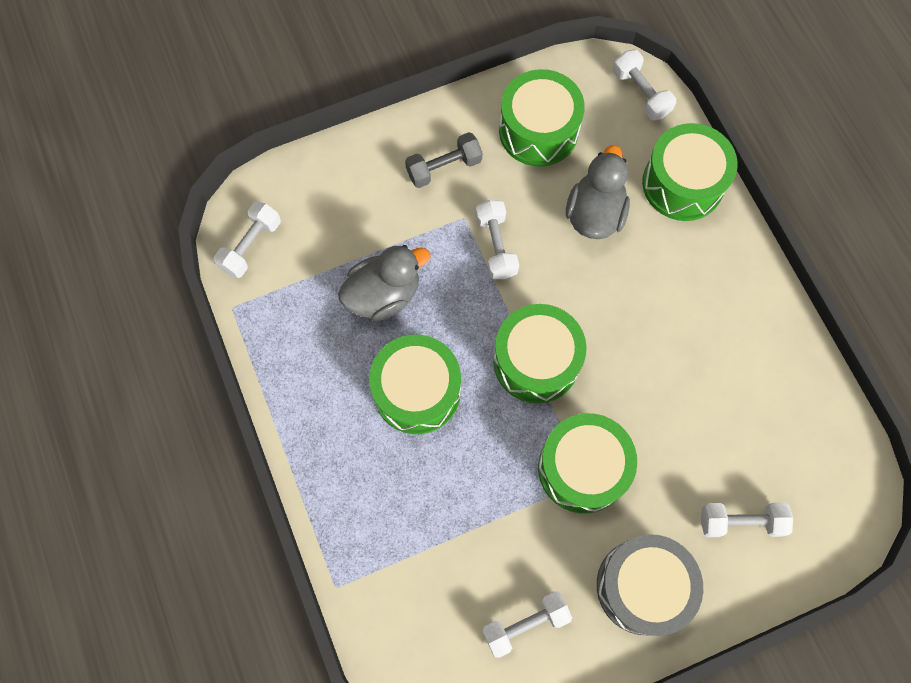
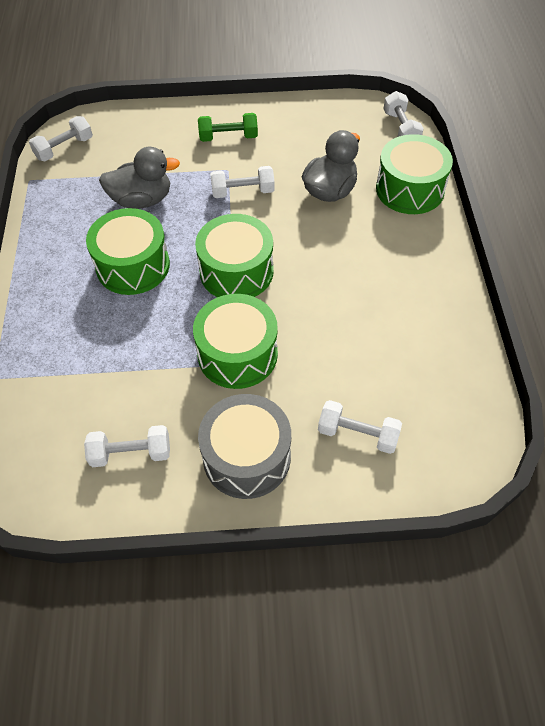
camera: 20 degrees right, 15 degrees down
grey dumbbell [405,132,482,188] -> green dumbbell [198,113,258,142]
white dumbbell [475,200,519,279] -> white dumbbell turned 75 degrees clockwise [210,166,275,198]
green drum [499,69,585,167] -> none

